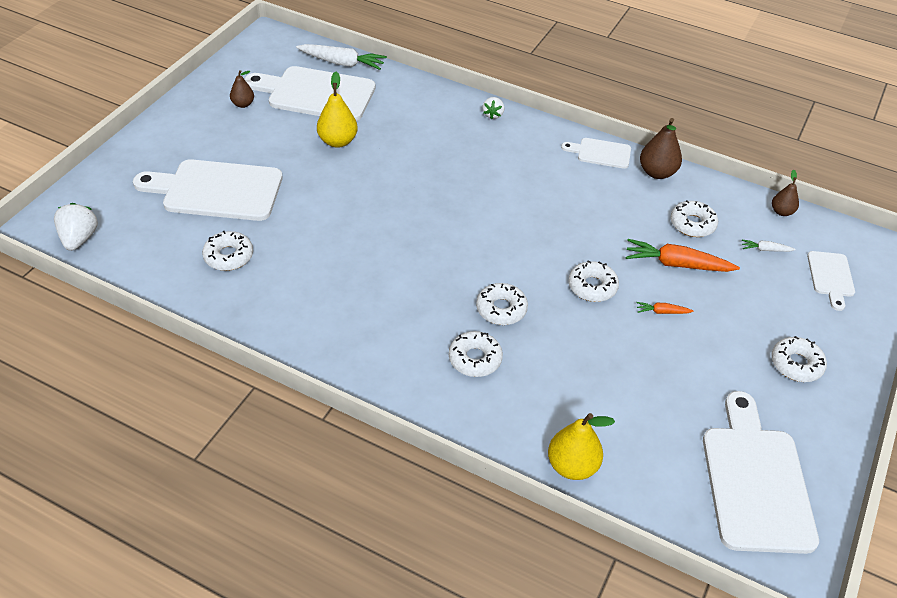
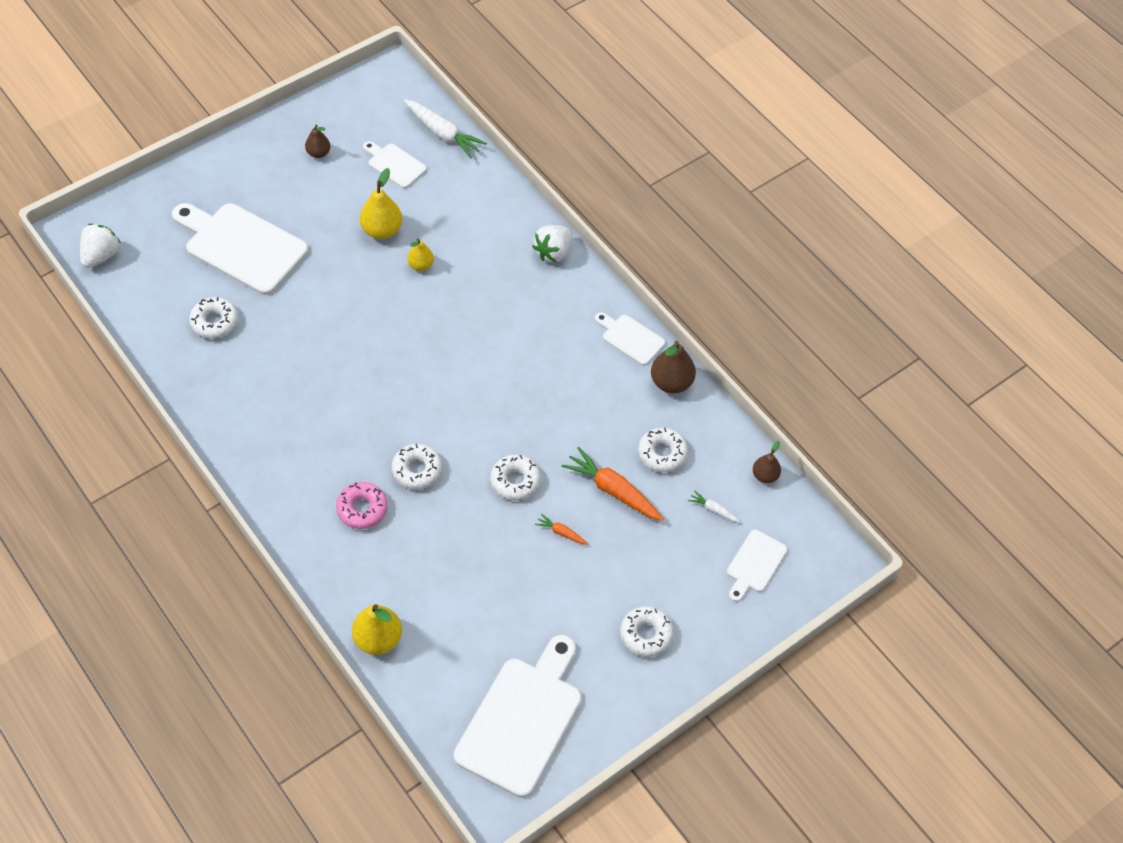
camera: 25 degrees right, 10 degrees up
white cutting board [244,66,375,121] -> white cutting board [363,141,427,189], size x0.51
white donut [449,331,503,377] -> pink donut [336,482,388,529]
white strawberry [482,97,504,119] -> white strawberry [532,225,572,263], size x1.58
none -> yellow pear [407,238,434,271]

